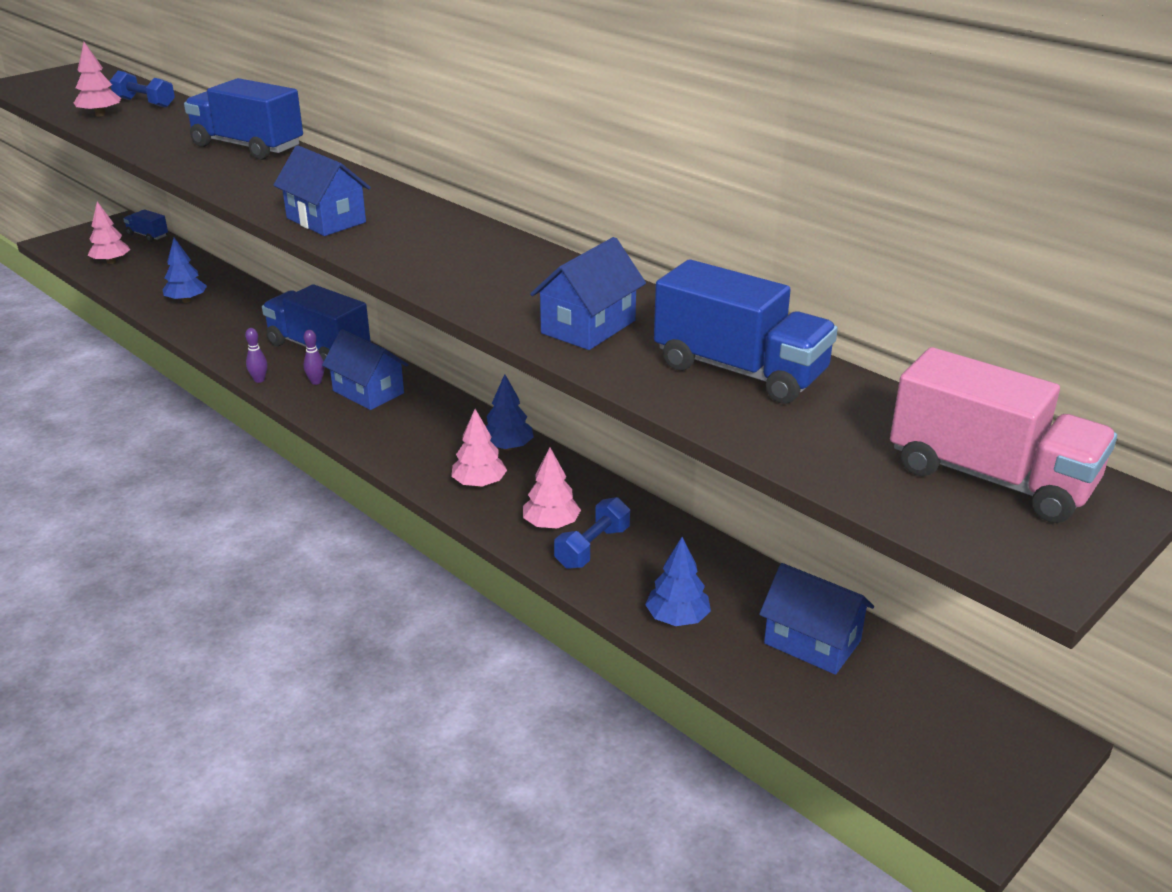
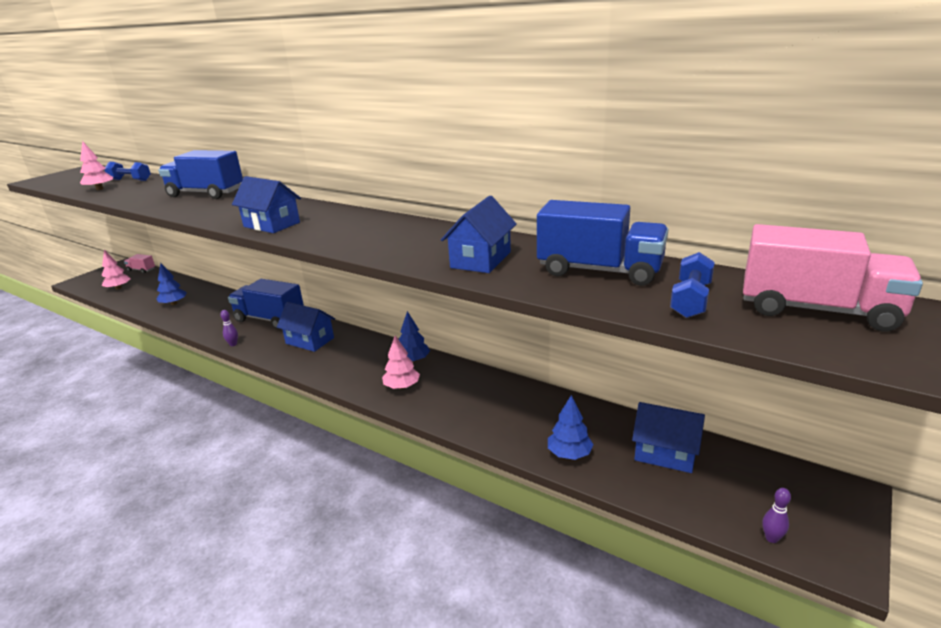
camera: 10 degrees left, 5 degrees down
blue truck [123,209,168,242] -> pink truck [124,254,155,273]
purple bowling pin [303,330,325,385] -> purple bowling pin moved to [762,488,791,543]
pink tree [523,447,581,528] -> none
blue dumbbell [554,497,630,569] -> blue dumbbell moved to [670,252,715,318]

